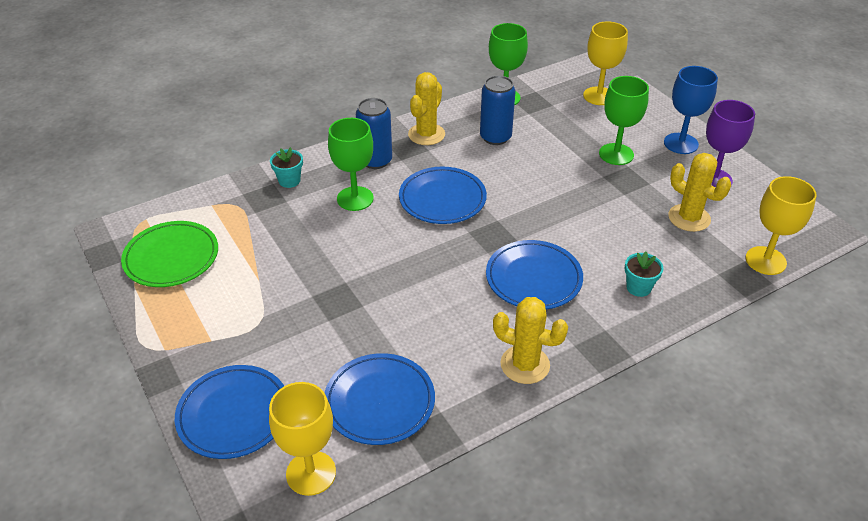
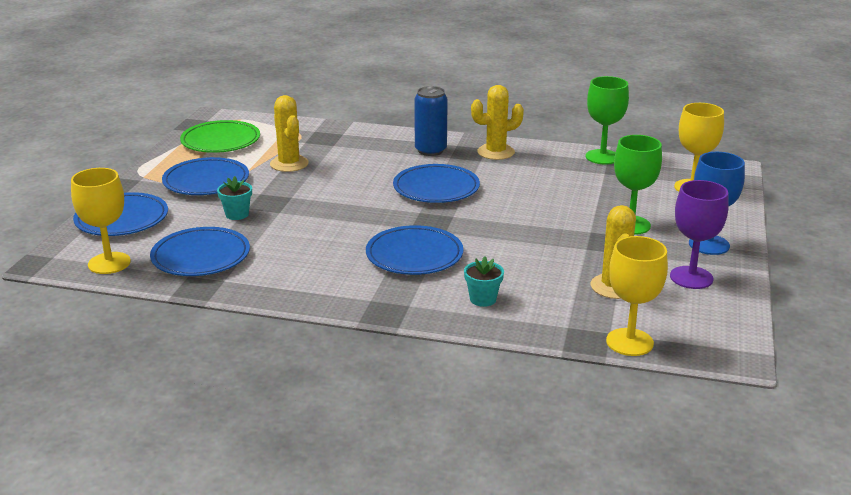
camera: 45 degrees right, 15 degrees down
turquoise flower pot [270,147,303,188] -> turquoise flower pot moved to [217,176,252,220]
green goblet [328,118,373,211] -> none
blue can [480,76,515,145] -> none
yellow cactus [493,297,568,384] -> yellow cactus moved to [270,95,309,172]
none -> blue plate [162,157,249,195]

